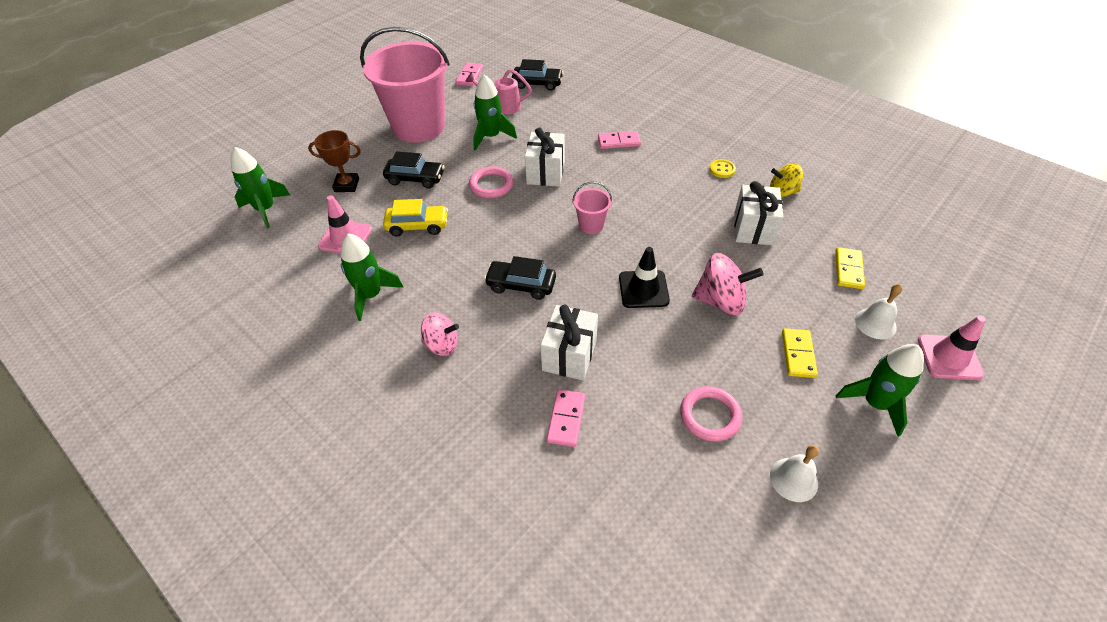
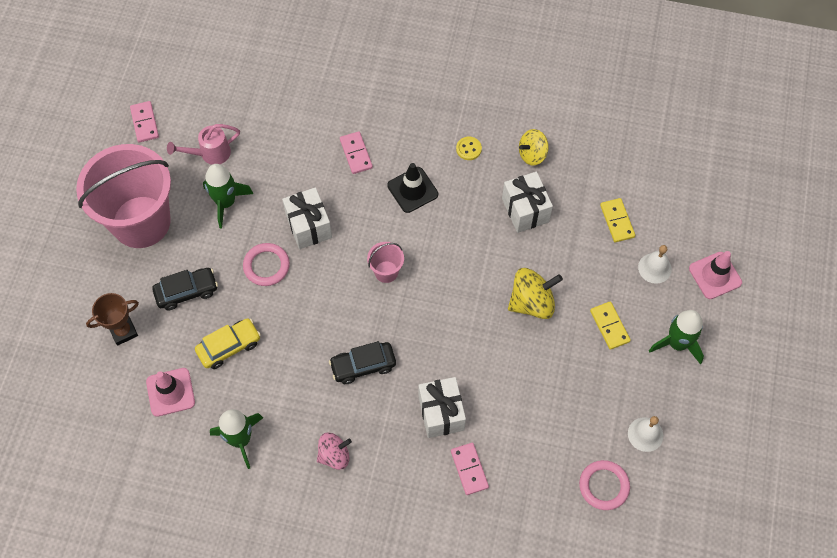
camera: 30 degrees left, 15 degrees up
green rocket [231,147,290,229] -> none
black car [512,59,564,91] -> none
pink domino [598,131,641,149] -> pink domino turned 75 degrees counterclockwise [340,131,373,174]
black traffic cone [619,247,670,308] -> black traffic cone moved to [387,163,438,213]
pink ring [680,386,742,442] -> pink ring moved to [579,460,630,510]
pink spinning top [692,253,764,315] -> yellow spinning top [508,268,563,319]

